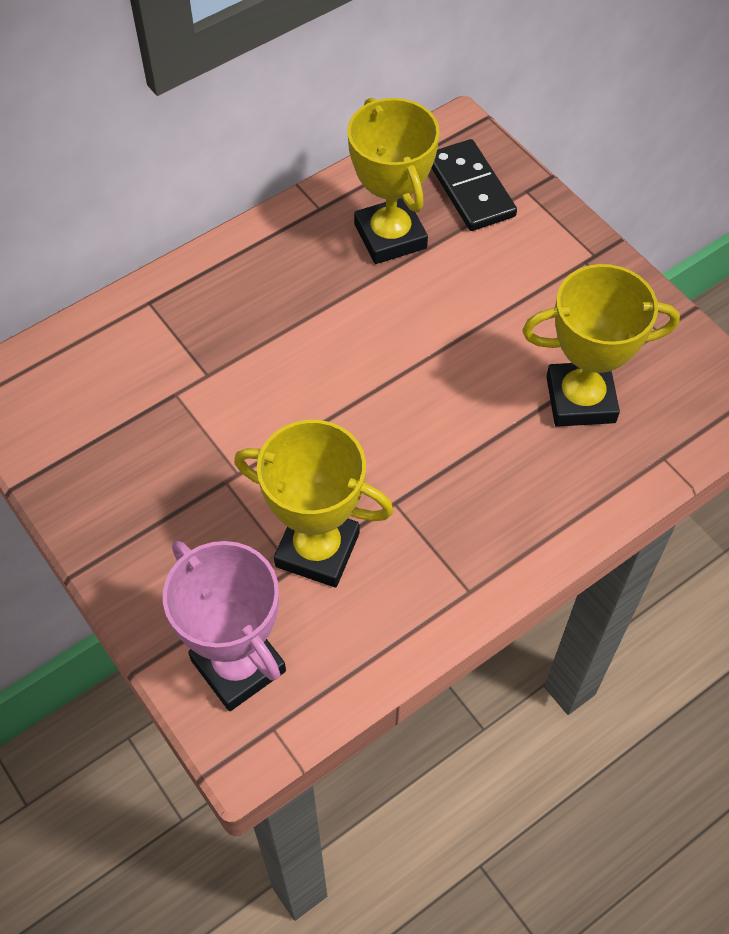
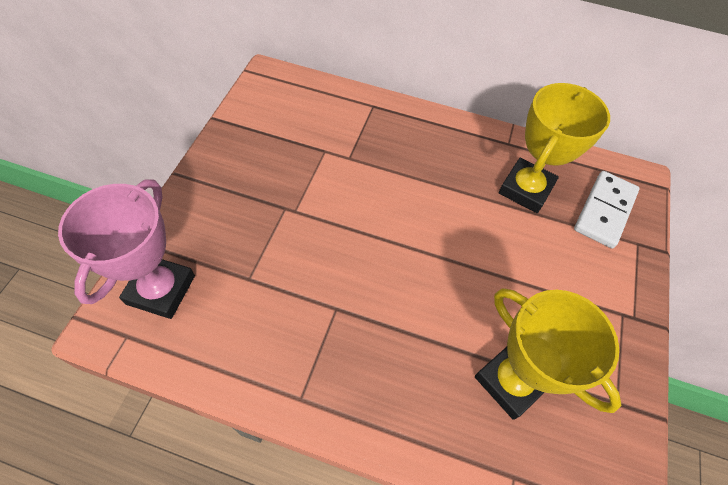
camera: 50 degrees right, 0 degrees up
yellow trophy [234,420,394,587] -> none
black domino [432,139,517,231] -> white domino [574,171,640,248]

